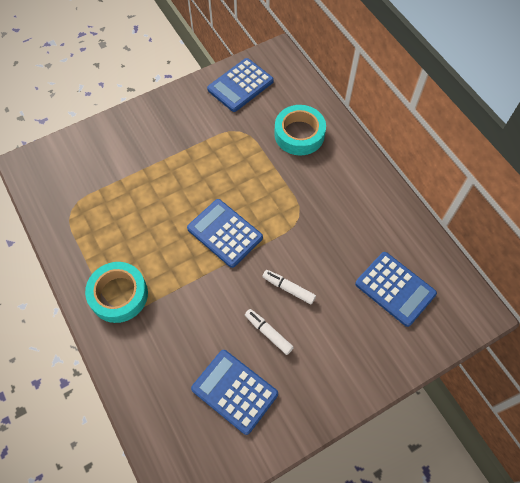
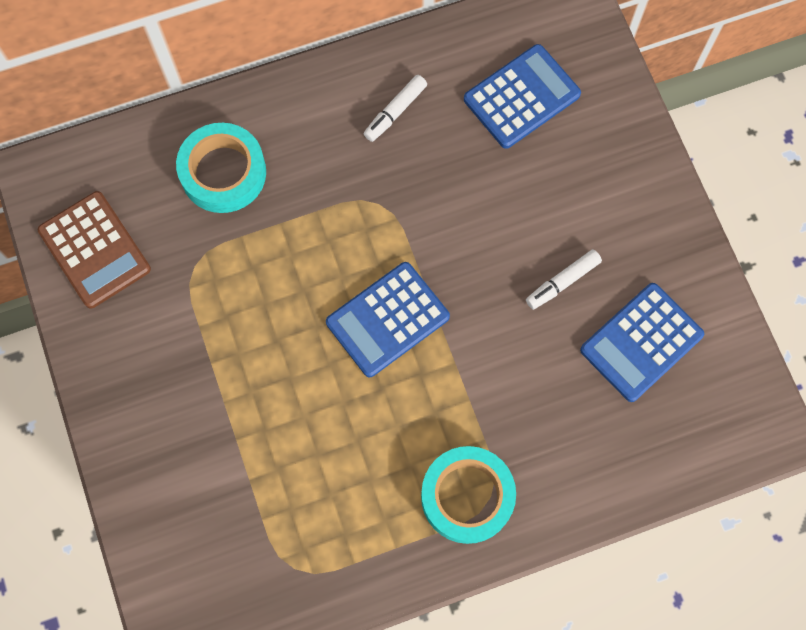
camera: 80 degrees left, 10 degrees up
blue calculator [207,58,274,112] -> brown calculator [38,191,151,309]
white marker [262,270,316,304] -> white marker moved to [364,75,427,142]

